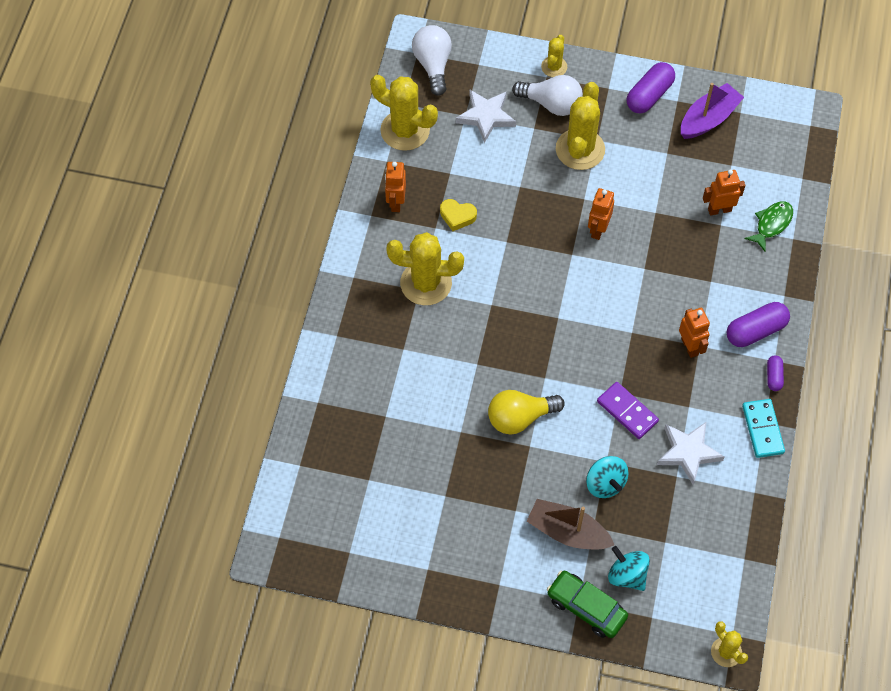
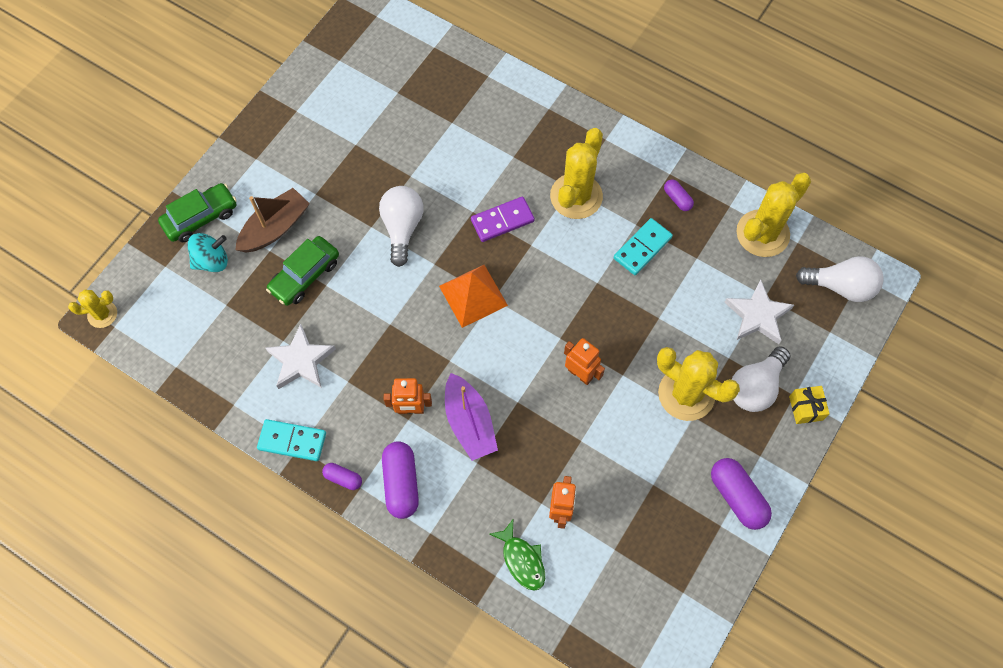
camera: 110 degrees right, 5 degrees up
orange robot [385,162,406,212] -> purple capsule [664,180,694,211]
yellow heart [440,199,477,231] -> turquoise domino [614,218,673,275]
yellow light bulb [488,390,565,435] -> white light bulb [379,186,423,267]
yellow cactus [541,35,567,77] -> yellow gift [789,386,830,424]
turquoise spinning top [586,456,628,498] -> green car [266,236,339,306]
purple domino [597,382,659,439] -> purple domino moved to [471,196,535,242]
purple boat [681,83,744,139] -> purple boat moved to [445,373,498,461]
none -> orange pyramid [439,265,508,328]

